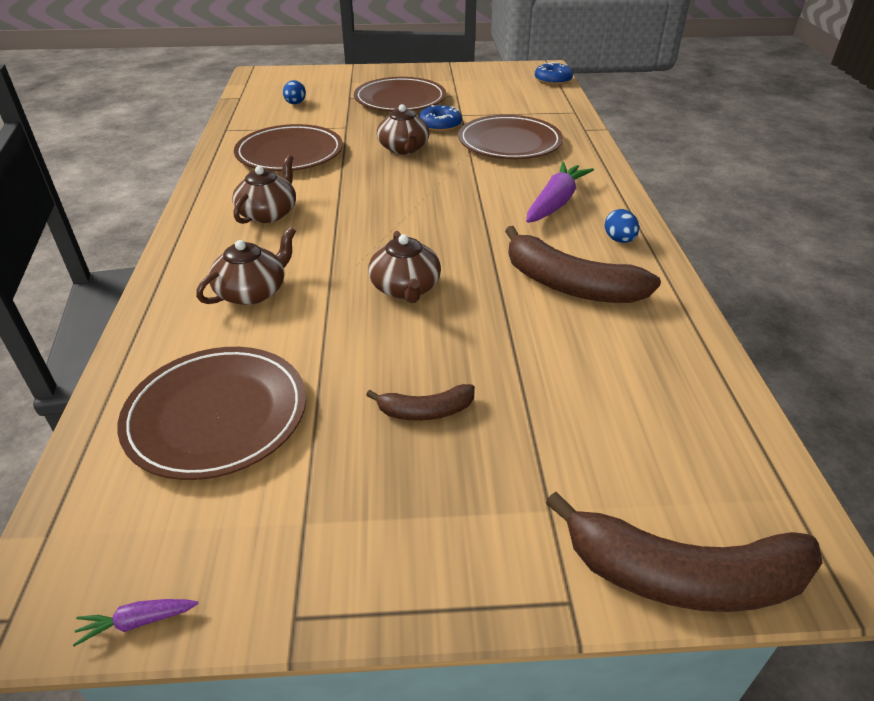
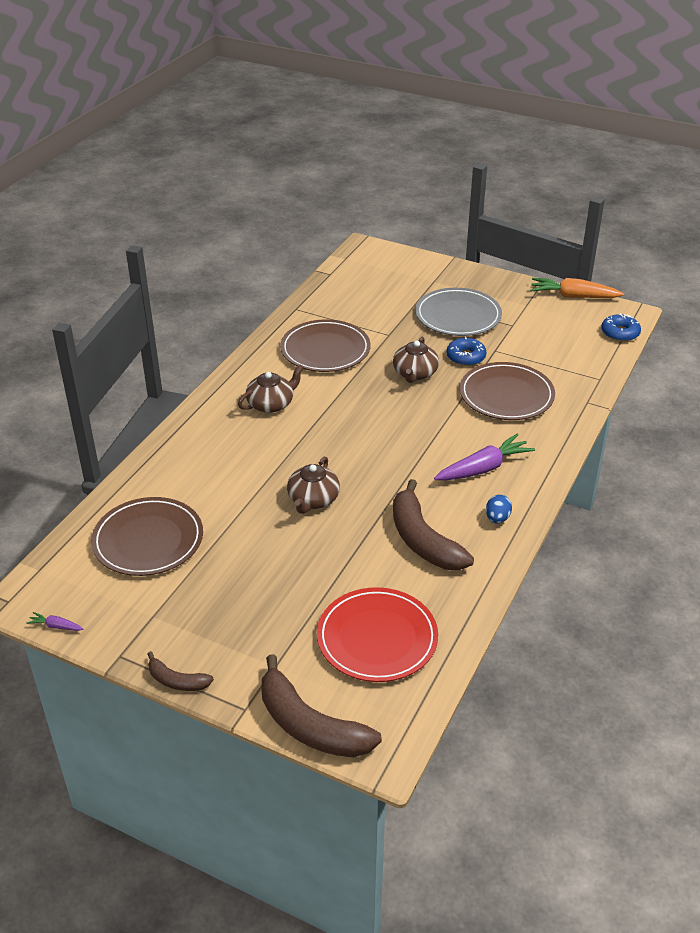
camera: 30 degrees right, 0 degrees up
brown teapot [196,227,296,305] -> none
blue egg [283,80,306,104] -> none
brown plate [354,77,446,111] -> grey plate [415,288,502,336]
brown banana [366,384,475,421] -> brown banana moved to [148,651,214,691]
none -> red plate [317,587,438,682]
none -> orange carrot [531,278,624,298]

